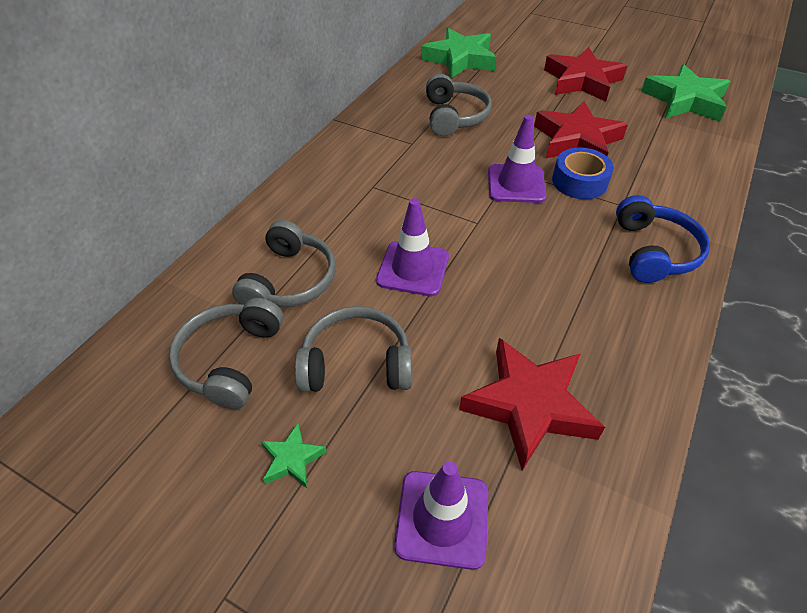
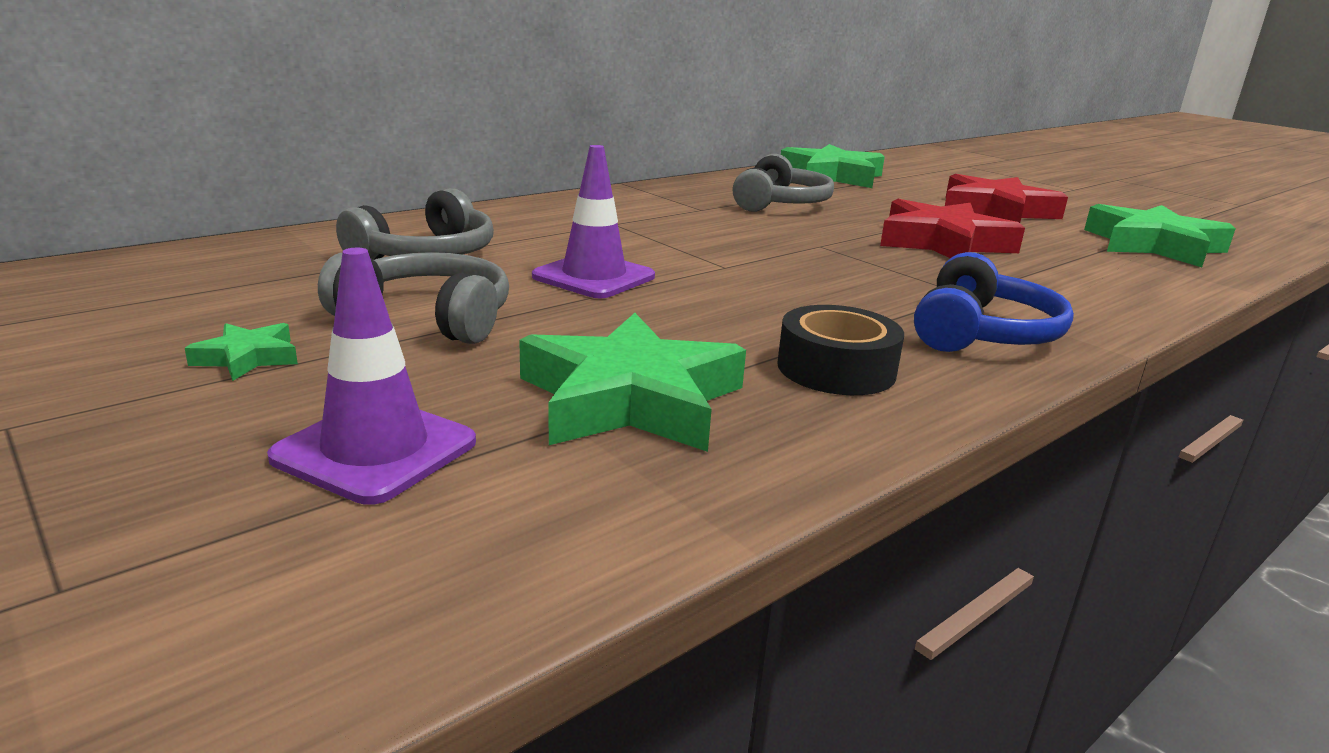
camera: 20 degrees right, 25 degrees down
grey headphones [169,298,283,409] -> none
red star [459,338,605,470] -> green star [519,313,746,452]
purple traffic cone [488,115,547,203] -> none
blue tape [552,148,614,199] -> none
none -> black tape [777,305,904,395]

